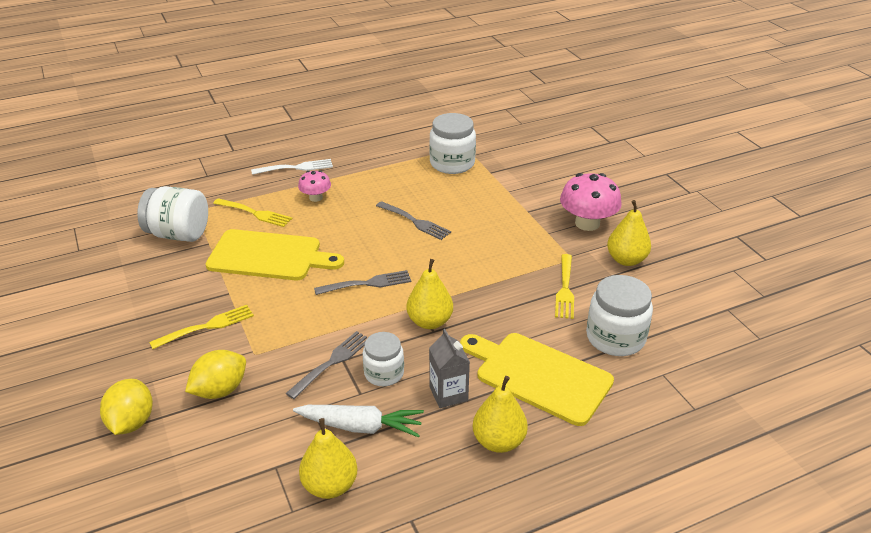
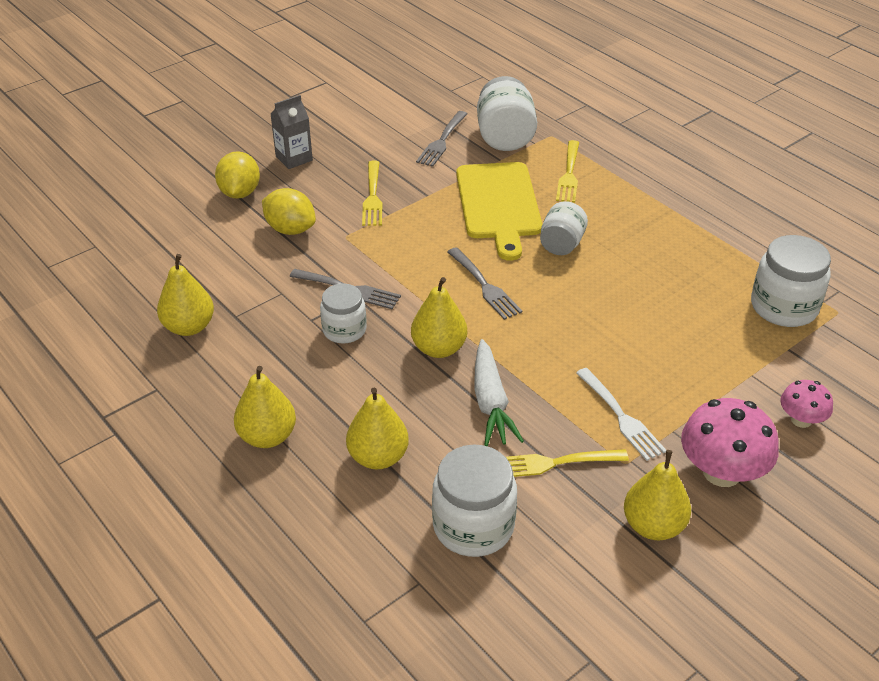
camera: 75 degrees right, 5 degrees up
yellow lemon [100,379,153,435] -> yellow lemon turned 75 degrees counterclockwise [215,151,260,199]
yellow fork [149,305,254,349] -> yellow fork turned 45 degrees clockwise [362,160,382,226]
white fork [251,159,333,175] -> white fork moved to [576,368,666,461]
white carrot [293,405,424,437] -> white carrot moved to [474,339,524,446]
pink mushroom [298,170,331,202] -> pink mushroom moved to [780,380,833,428]
grey fork [376,201,451,240] -> grey fork moved to [416,111,467,167]
grey carton [429,329,470,408] -> grey carton moved to [270,95,313,169]
yellow cutting board [460,333,614,426] -> yellow pear [346,388,409,469]
none -> white jar [540,201,588,255]

